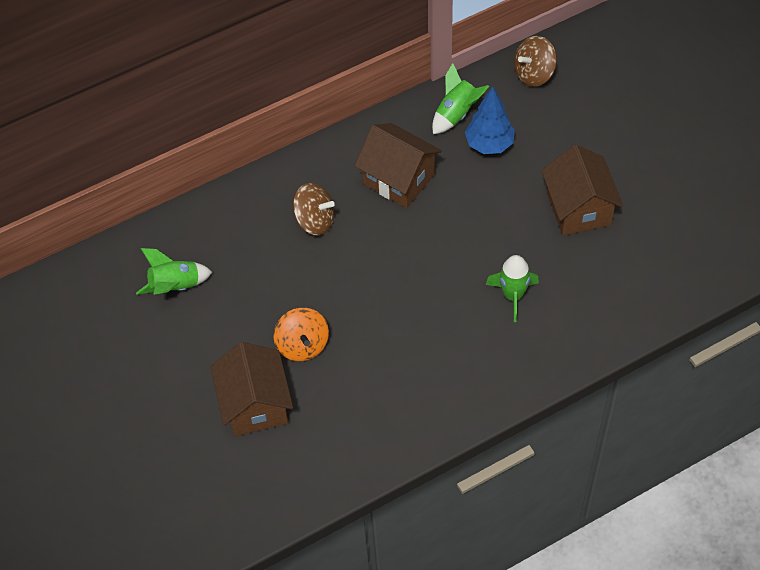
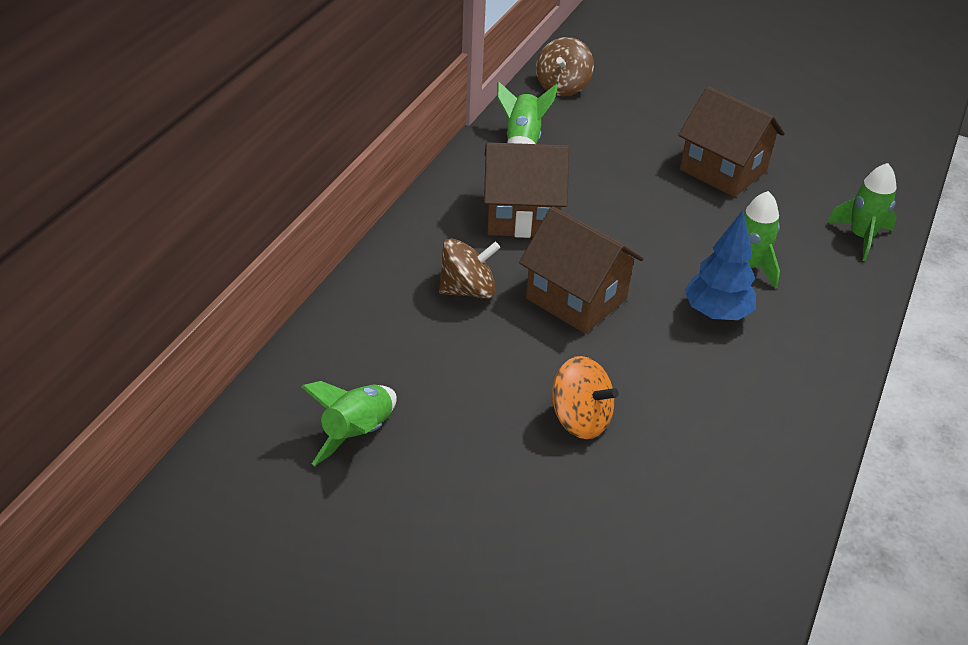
camera: 40 degrees left, 15 degrees down
brown house [210,342,293,437] -> brown house moved to [519,206,644,334]
blue tree [465,87,515,154] -> blue tree moved to [684,210,756,320]
none -> green rocket [827,163,897,261]

